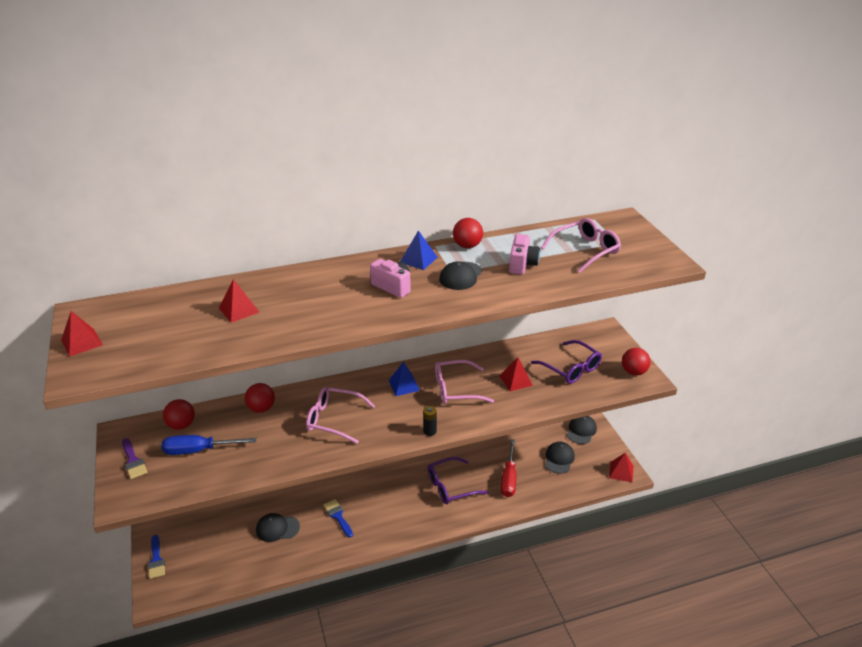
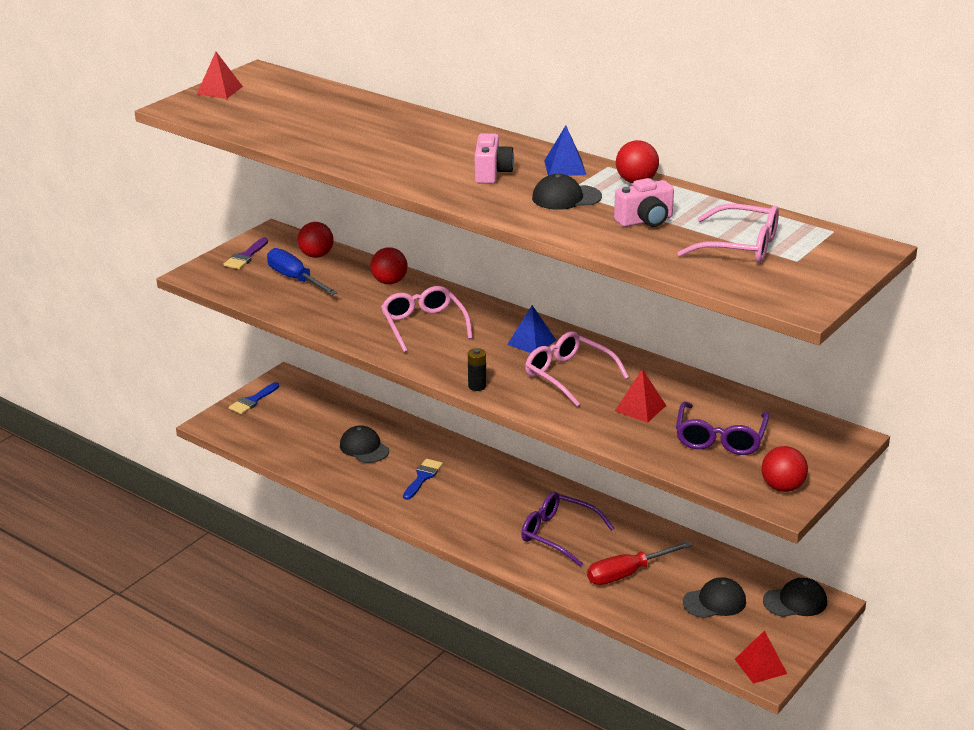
camera: 55 degrees right, 5 degrees down
red pyramid [219,279,259,323] -> none

